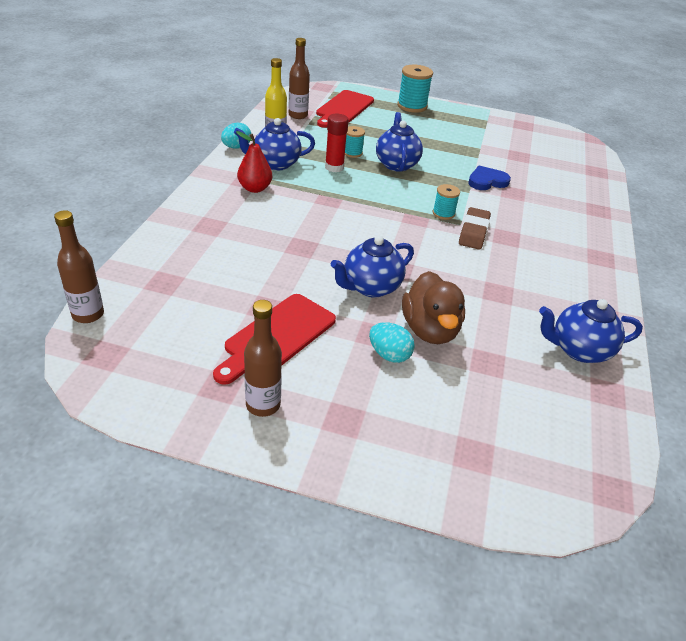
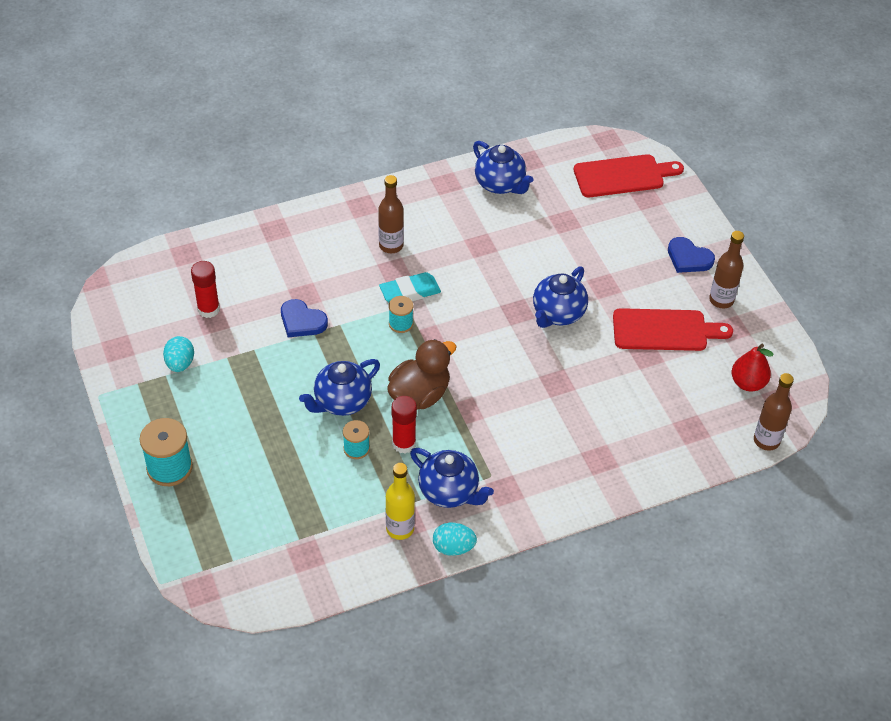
camera: 125 degrees left, 10 degrees up
red pear [236,131,272,193] -> red pear moved to [732,344,774,392]
brown bottle [288,38,310,119] -> brown bottle moved to [378,175,404,253]
red cutting board [316,90,374,128] -> red cutting board moved to [574,154,684,197]
blue teapot [331,236,414,298] -> blue teapot turned 105 degrees clockwise [533,266,588,328]
turquoise egg [369,322,415,363] -> turquoise egg moved to [163,336,194,372]
brown duck [402,271,465,344] -> brown duck moved to [387,339,457,409]
brown eraser [459,207,491,250] -> turquoise eraser [379,272,441,302]
none -> red glue stick [191,261,220,318]
none -> blue heart [668,237,715,273]

